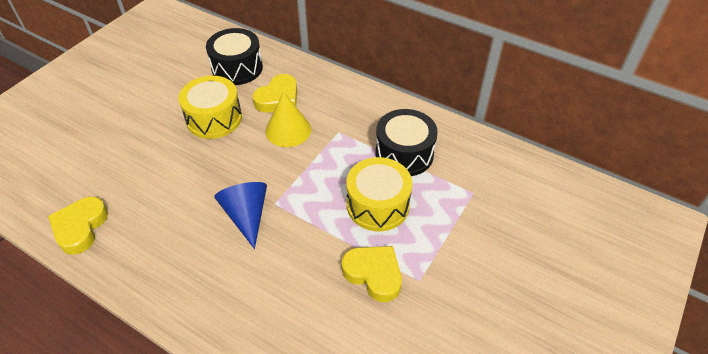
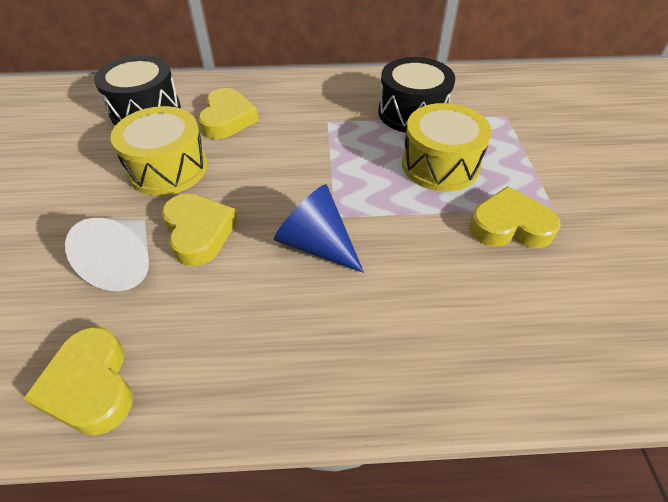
camera: 35 degrees left, 0 degrees up
yellow cone [266,91,311,147] -> none
none -> white cone [65,218,149,291]
none -> yellow heart [162,193,238,266]

